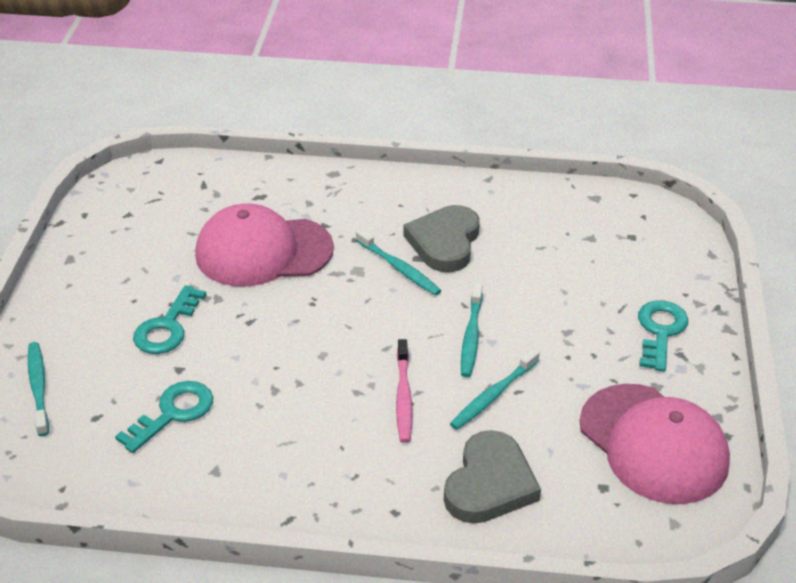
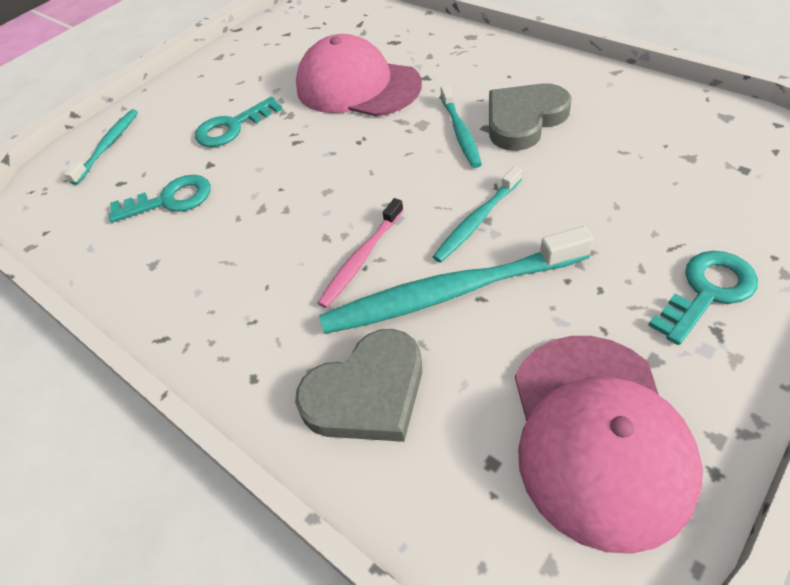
camera: 40 degrees right, 10 degrees up
turquoise toothbrush [450,348,540,430] -> turquoise toothbrush [319,226,594,334], size x1.80

